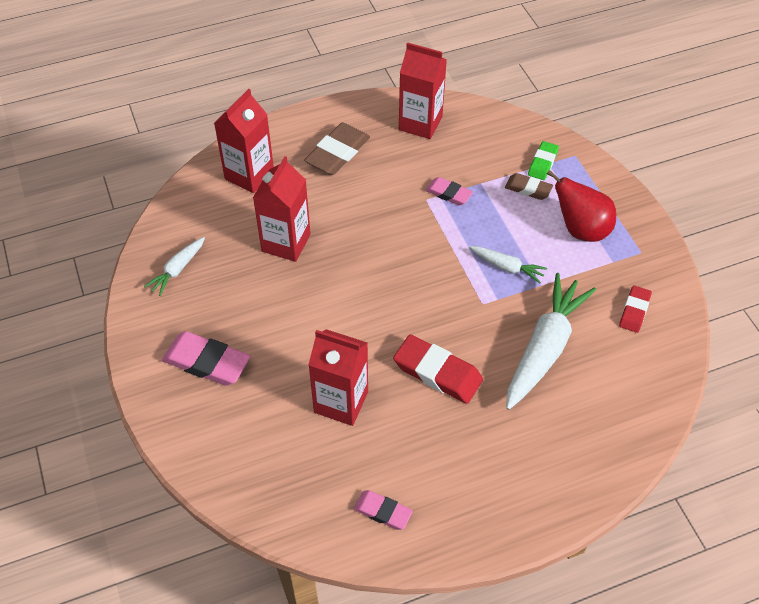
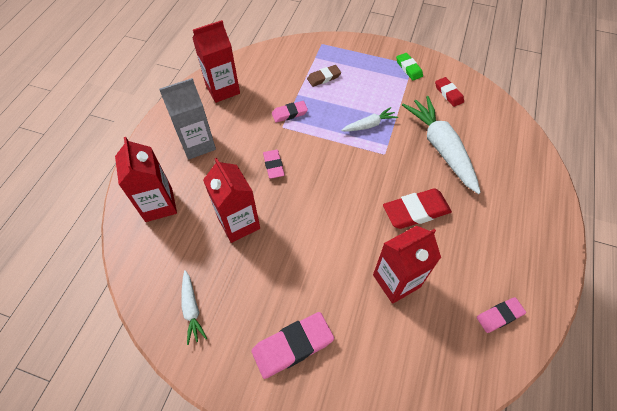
camera: 50 degrees left, 5 degrees up
brown eraser [304,123,370,175] -> grey carton [159,78,216,160]
green eraser [528,141,559,180] -> green eraser moved to [396,53,423,81]
red pear [547,170,616,242] -> none
none -> pink eraser [263,150,285,179]

